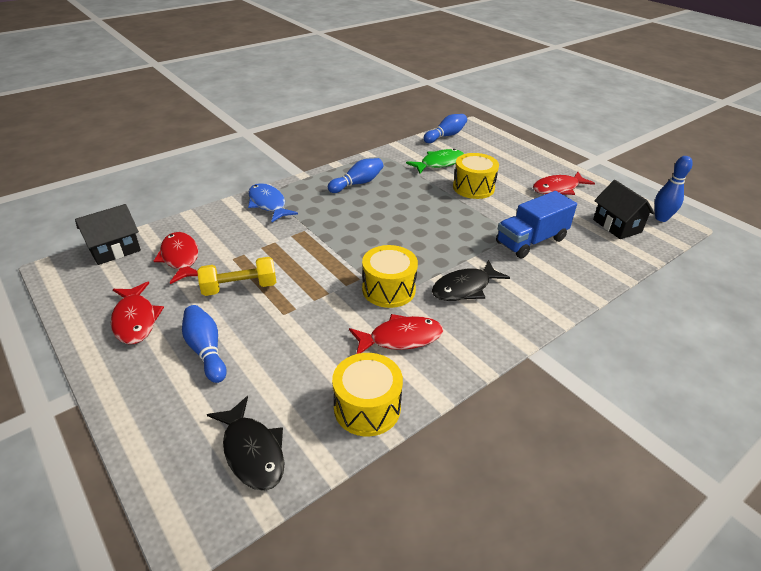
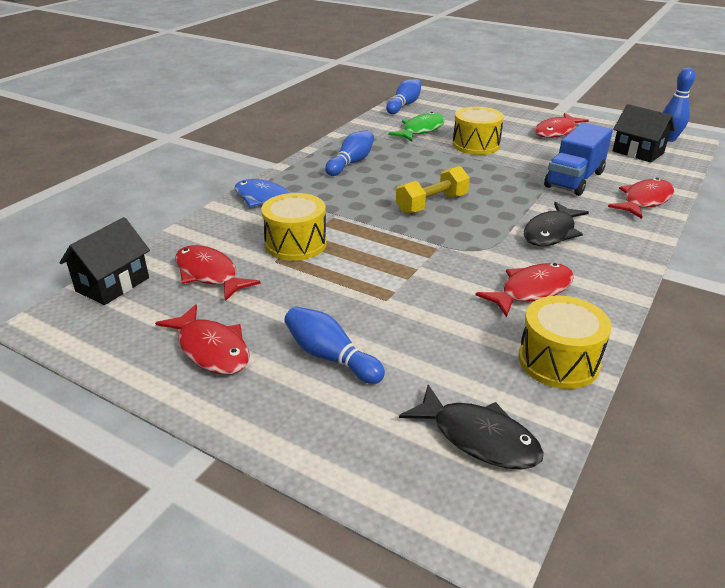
camera: 20 degrees left, 5 degrees down
yellow dumbbell [197,257,276,296] -> yellow dumbbell moved to [396,166,470,214]
yellow drum [362,245,418,308] -> yellow drum moved to [261,193,327,261]
none -> red fish [608,178,674,219]

